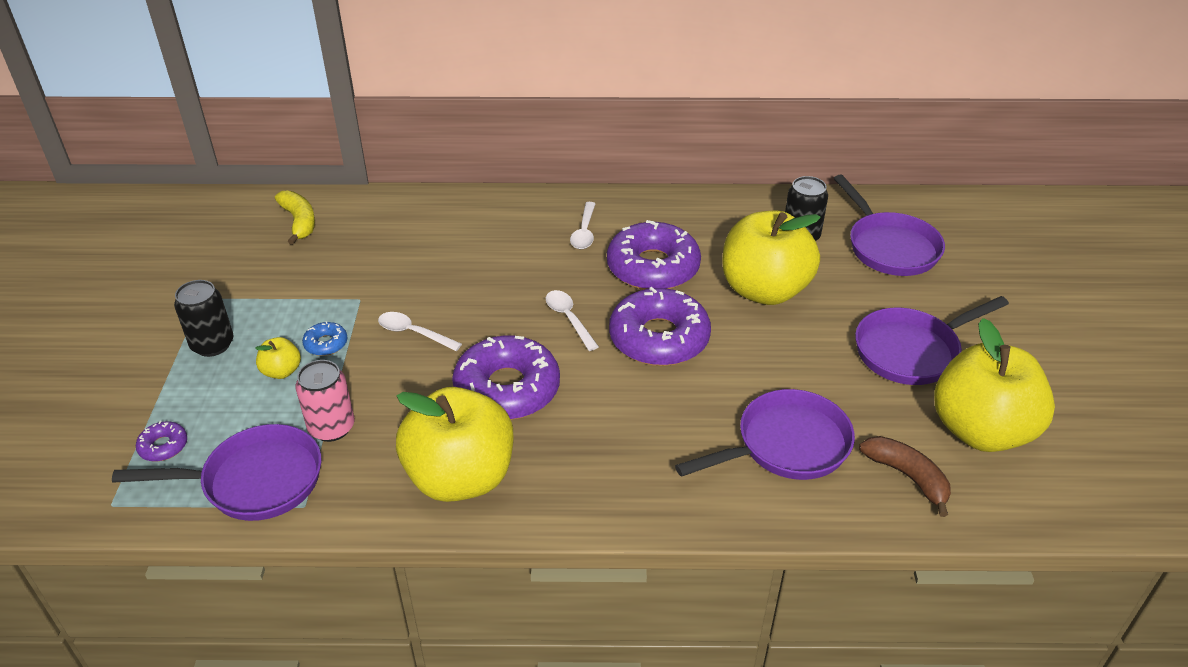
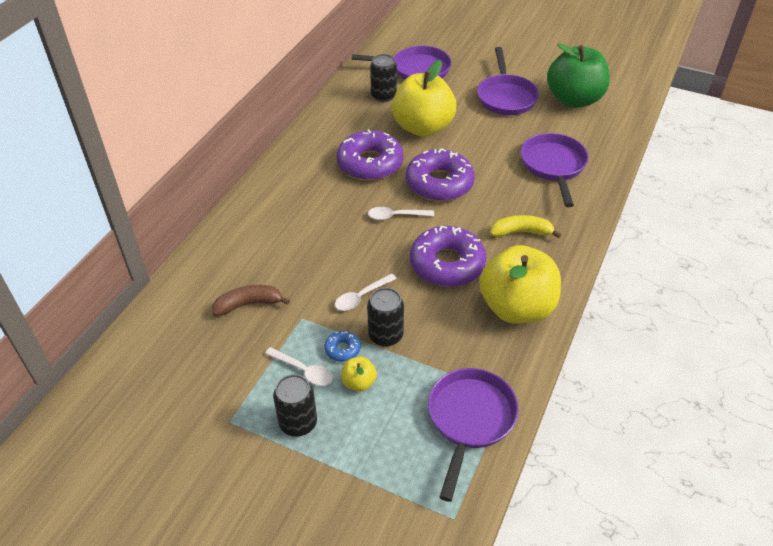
camera: 65 degrees left, 5 degrees up
purple donut [136,421,187,462] -> none
yellow banana [275,190,315,245] -> yellow banana moved to [490,215,562,238]
pink can [296,360,355,442] -> none
white spoon [570,202,596,249] -> white spoon moved to [265,347,333,386]
brown banana [859,436,951,517] -> brown banana moved to [213,285,290,316]
yellow apple [934,318,1055,452] -> green apple [547,43,610,108]
none -> black can [367,288,404,347]

